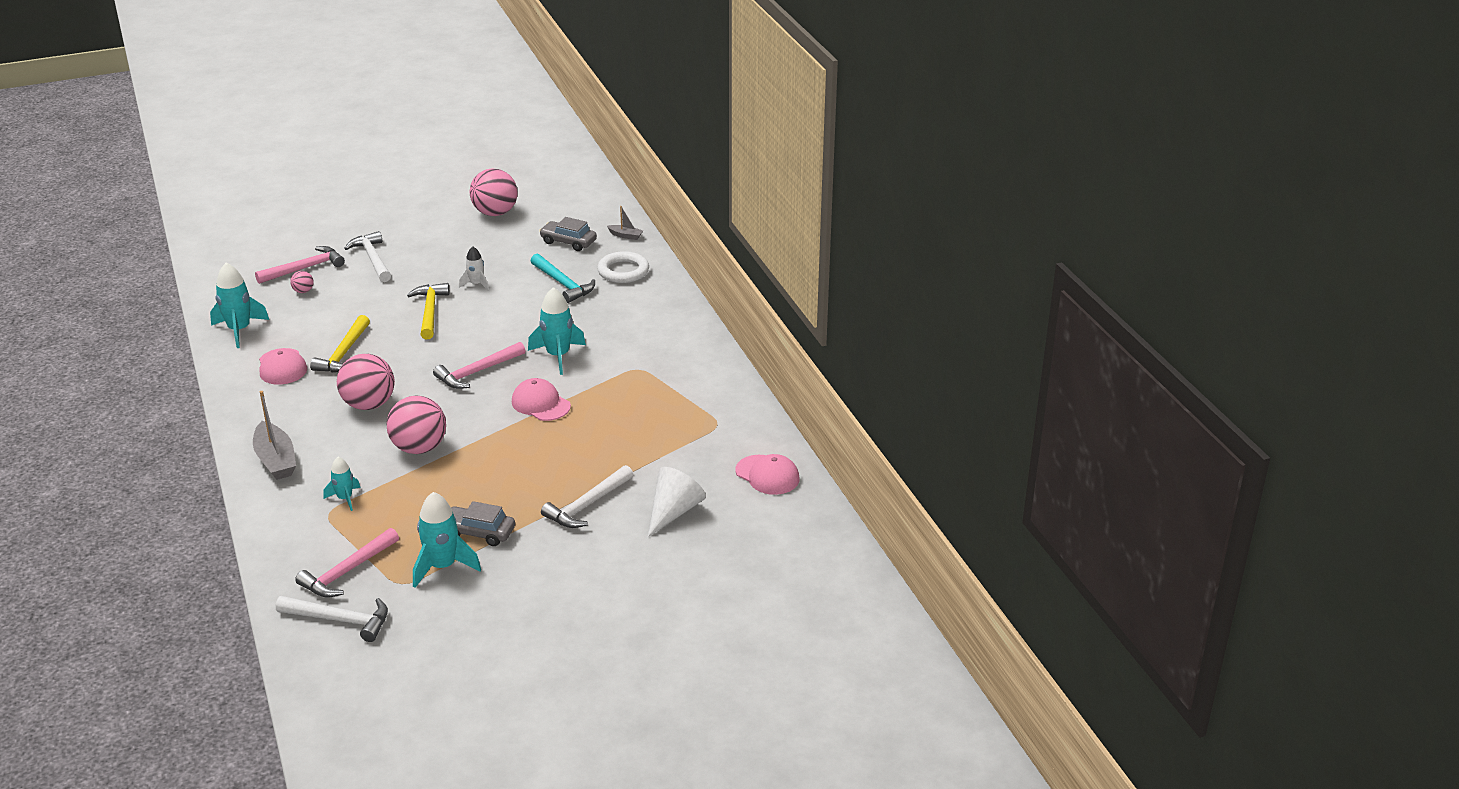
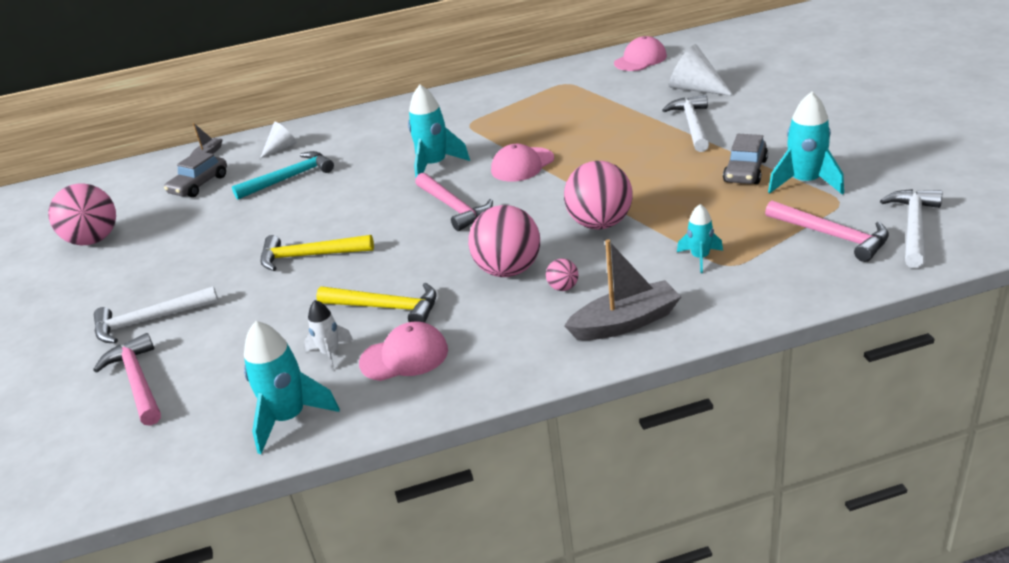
camera: 80 degrees left, 0 degrees up
pink ball [290,271,314,293] -> pink ball moved to [546,258,578,291]
white rocket [459,246,489,291] -> white rocket moved to [304,300,353,371]
white hammer [541,465,633,528] -> white hammer turned 135 degrees counterclockwise [662,95,709,152]
white ring [597,251,649,283] -> white cone [260,122,297,158]

